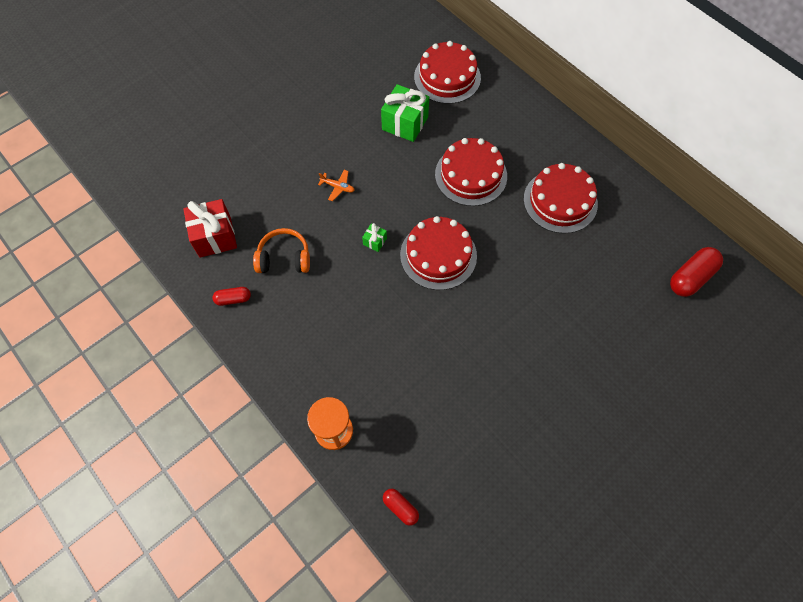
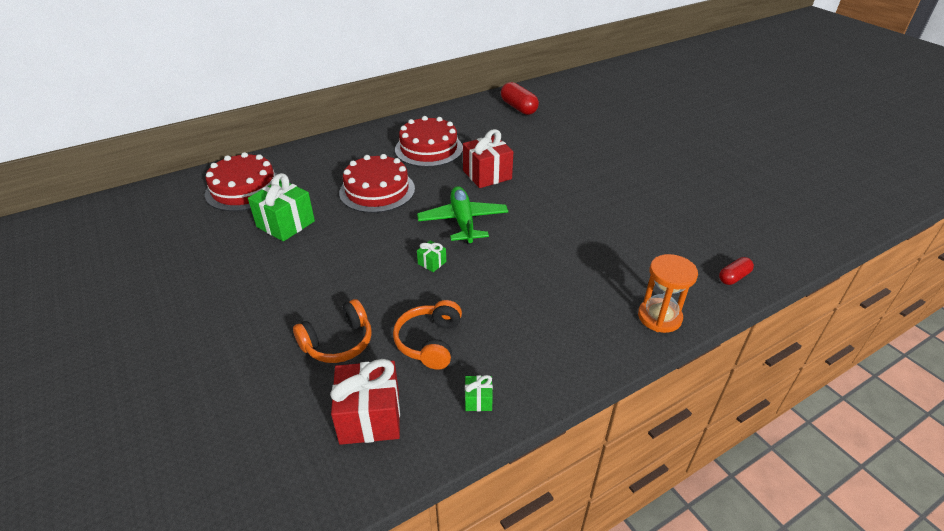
camera: 80 degrees left, 25 degrees down
red capsule [212,287,251,306] -> green gift [465,375,493,411]
orange plane [318,170,355,201] -> none
red cake [400,216,477,290] -> green plane [417,186,508,244]
none -> orange headphones [293,299,372,363]
none -> red gift [463,129,513,188]

